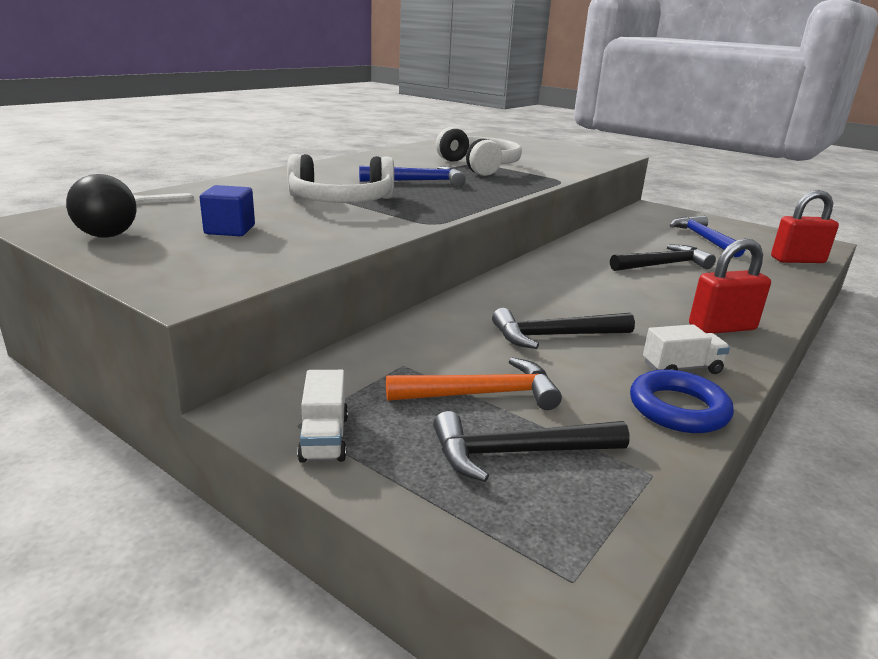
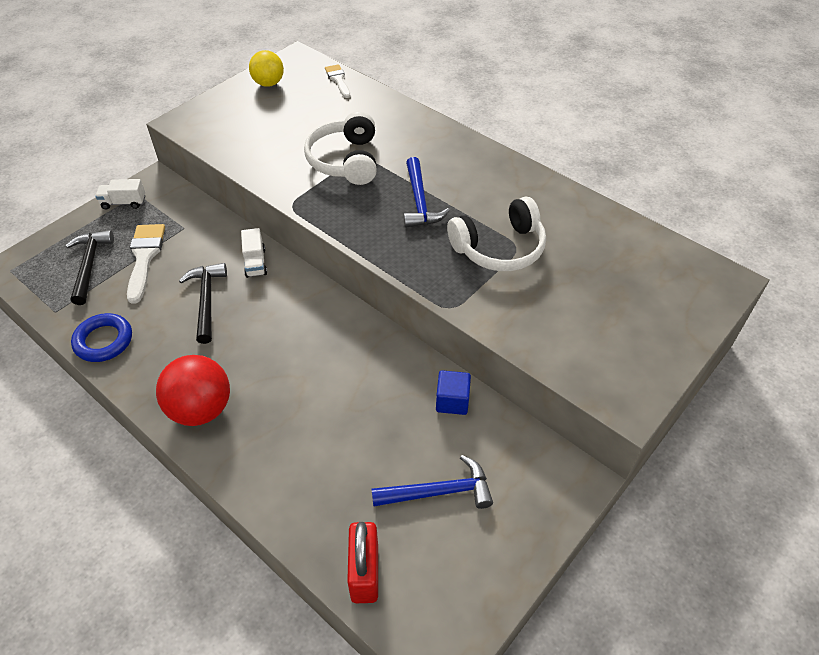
camera: 95 degrees right, 25 degrees up
black ball [66,174,136,238] -> yellow ball [249,50,284,87]
blue cube [200,185,255,236] -> blue cube moved to [436,370,471,415]
orange hammer [386,357,562,410] -> white brush [127,224,165,304]
black hammer [610,245,716,271] -> none
white truck [643,324,730,374] -> white truck moved to [241,228,267,278]
red padlock [689,238,771,334] -> red ball [156,355,230,426]

